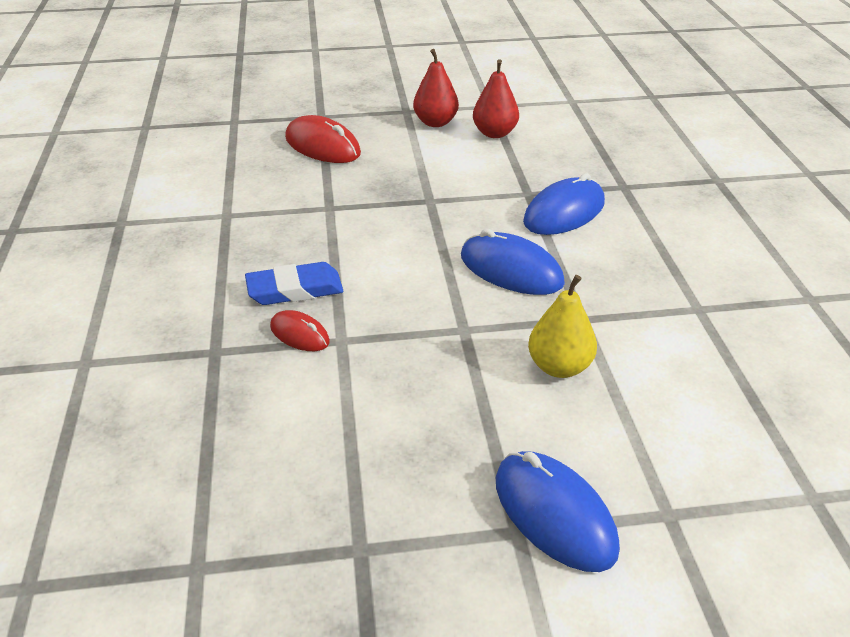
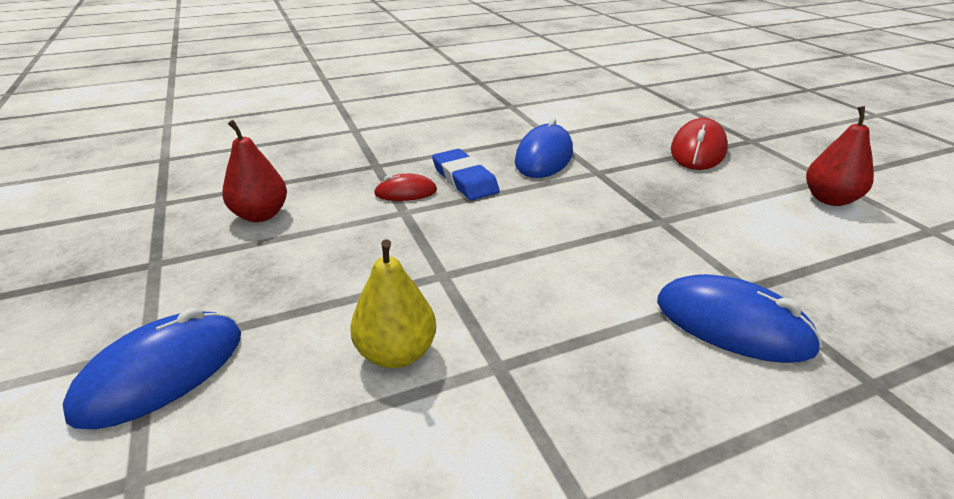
camera: 75 degrees right, 5 degrees down
red mouse [270,310,330,351] -> red mouse turned 60 degrees clockwise [374,174,437,201]
blue mouse [461,229,565,295] -> blue mouse moved to [515,118,573,178]
red pear [473,59,519,138] -> red pear moved to [222,120,287,222]

